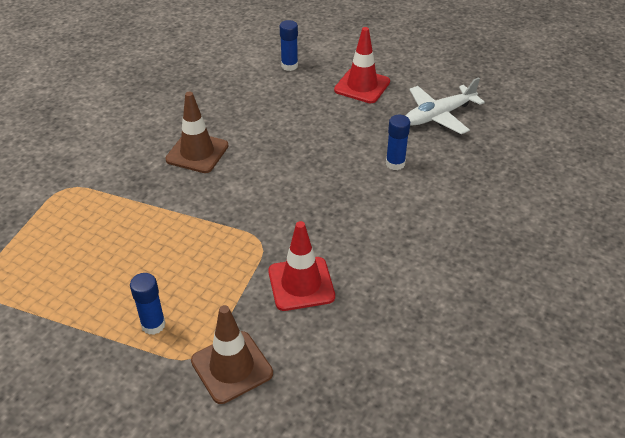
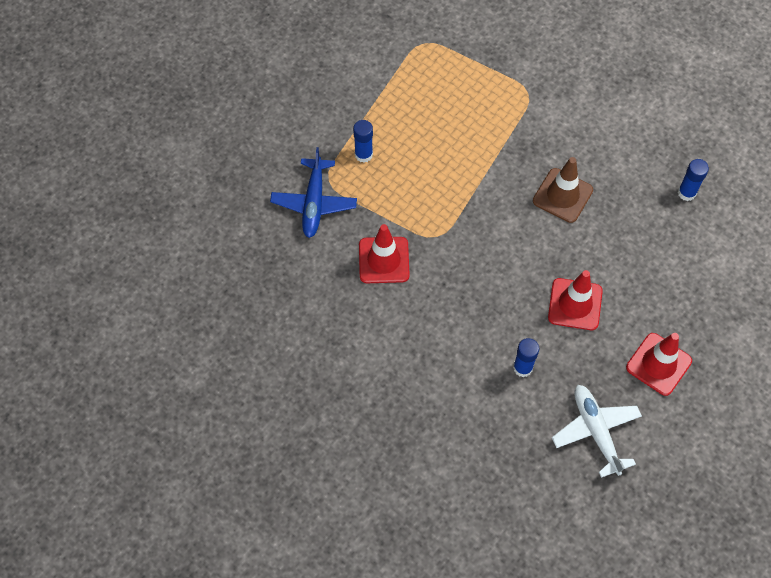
camera: 100 degrees right, 20 degrees up
brown traffic cone [191,305,273,404] -> blue plane [270,147,357,238]
blue glue stick [280,20,298,71] -> blue glue stick moved to [678,159,709,201]
none -> red traffic cone [548,270,603,330]

